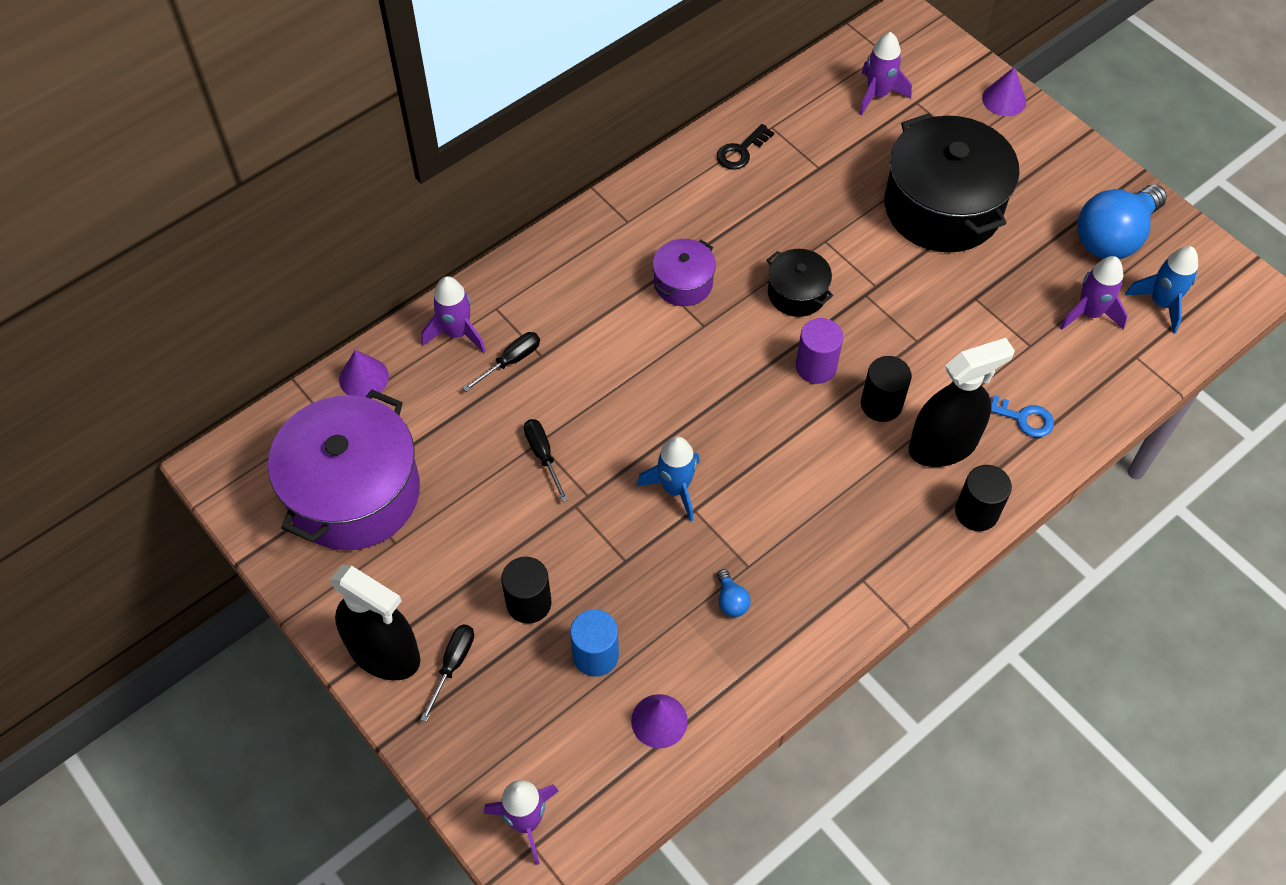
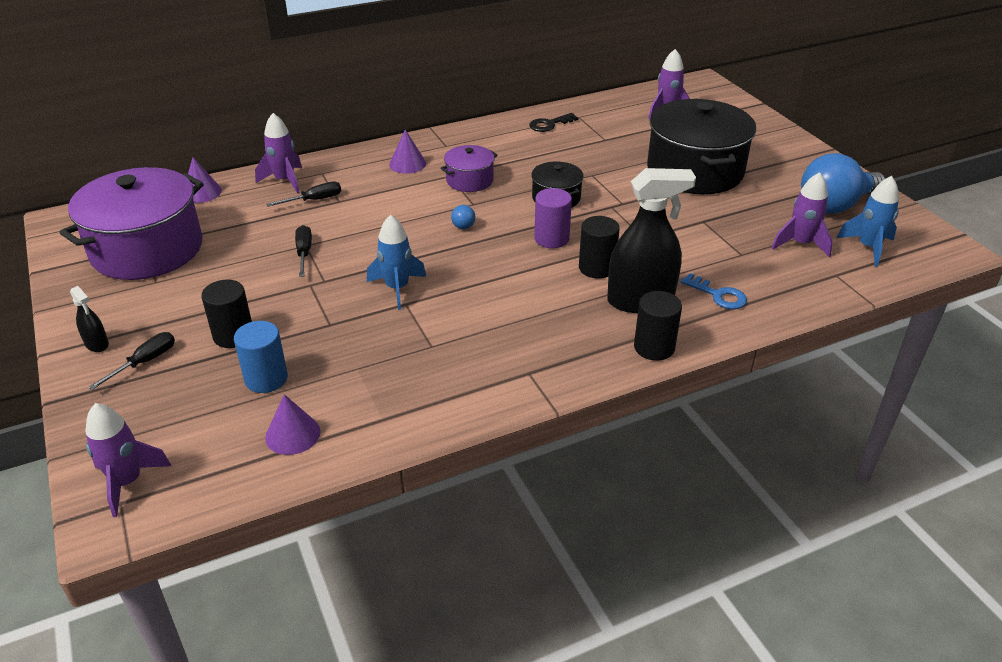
camera: 15 degrees right, 20 degrees down
black spray bottle [330,565,420,680] -> black spray bottle [70,286,109,352], size x0.45
blue light bulb [717,569,751,617] -> blue light bulb moved to [451,205,475,229]
purple cone [982,67,1026,116] -> purple cone moved to [389,130,426,174]

